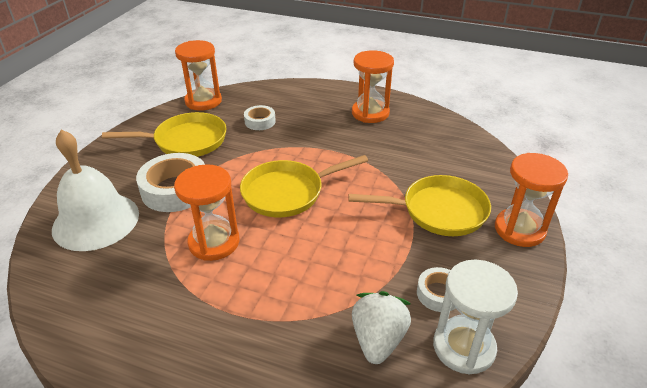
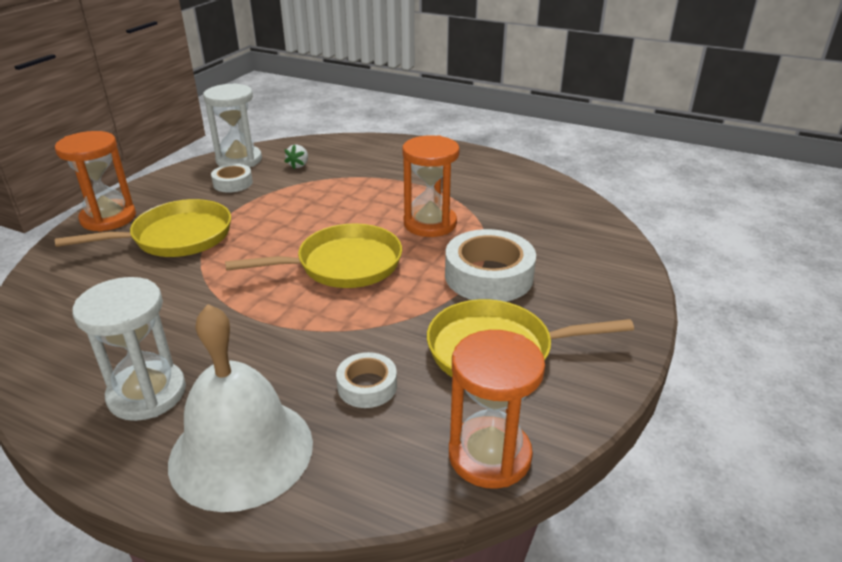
camera: 175 degrees left, 5 degrees down
white bell [52,129,139,251] -> white bell moved to [168,304,313,512]
yellow pan [348,175,491,236] -> yellow pan turned 150 degrees clockwise [55,199,231,257]
orange hourglass [352,50,394,123] -> white hourglass [72,277,186,421]
white strawberry [352,291,411,364] -> white strawberry [284,144,308,169], size x0.53

